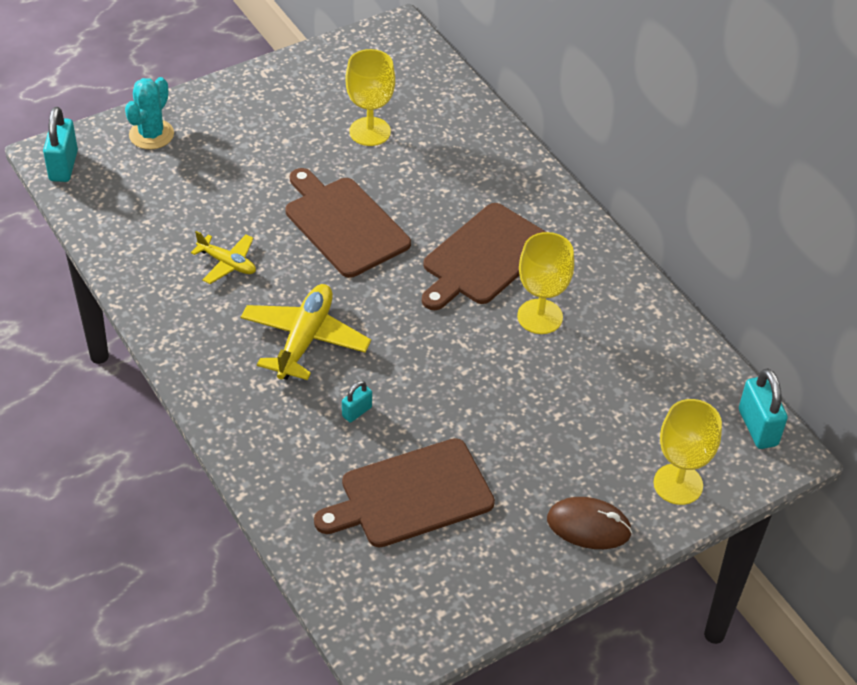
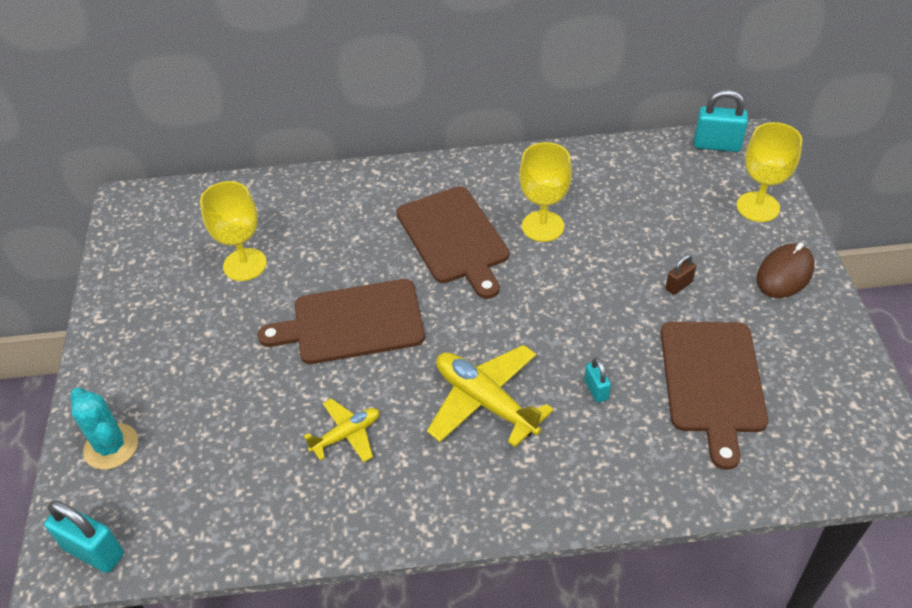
camera: 60 degrees left, 0 degrees up
none -> brown padlock [666,254,696,295]

